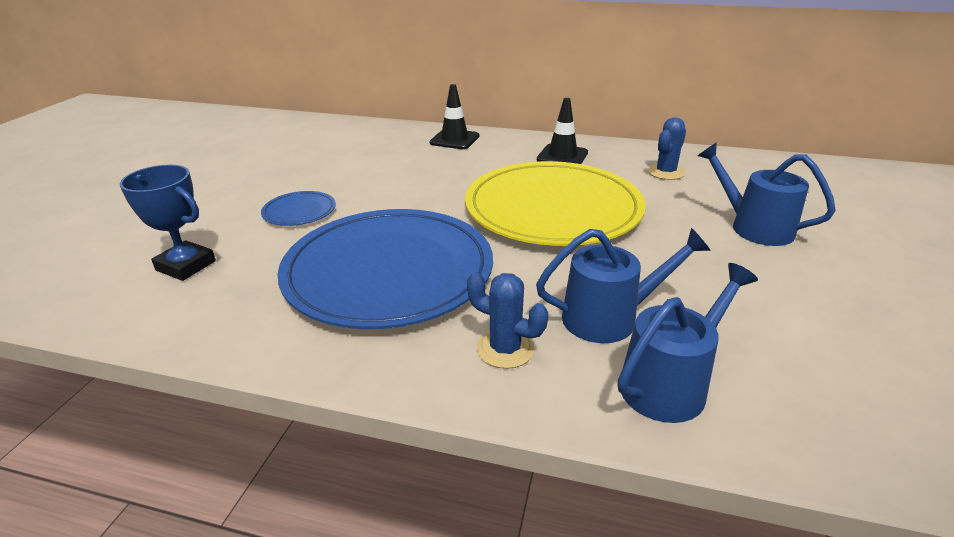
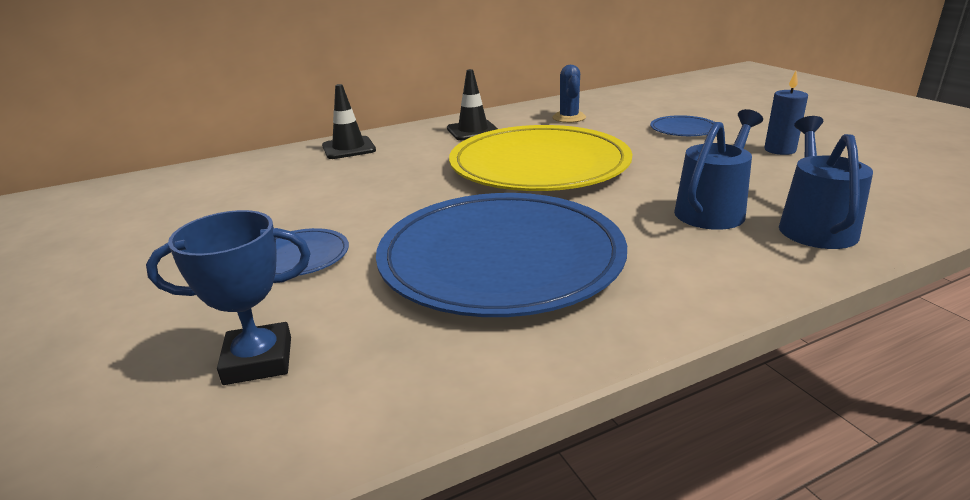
camera: 40 degrees left, 5 degrees down
blue cactus [467,272,548,369] -> none
blue watering can [698,142,836,246] -> blue plate [650,115,714,136]
none -> blue candle [764,71,808,155]

